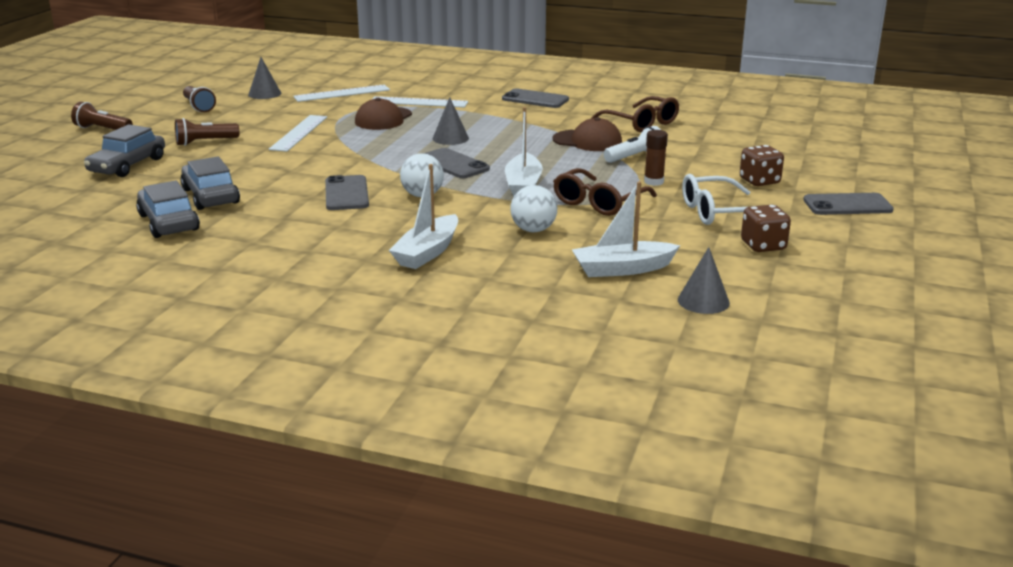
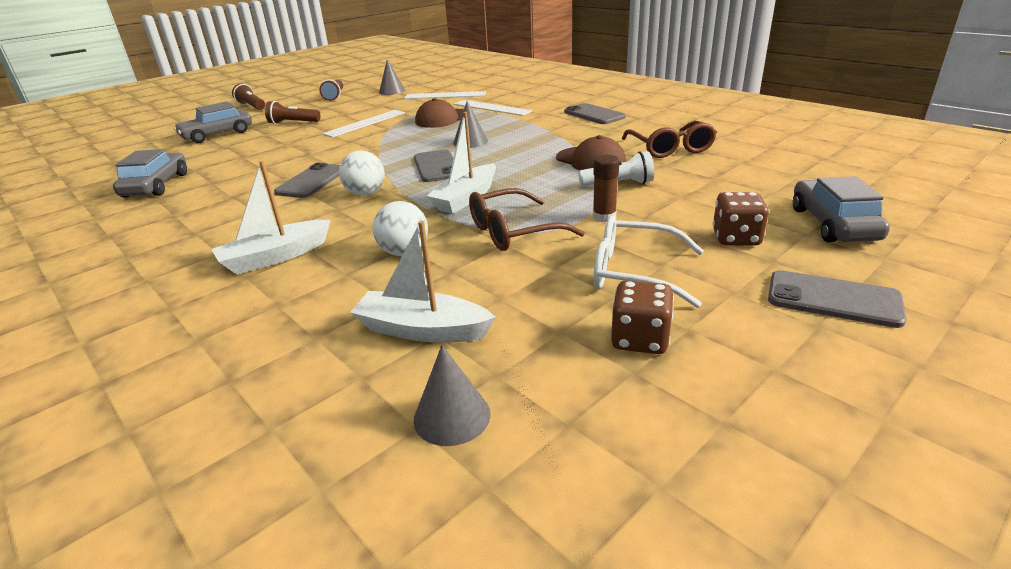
camera: 30 degrees right, 5 degrees up
grey car [180,157,240,210] -> grey car moved to [793,176,890,243]

